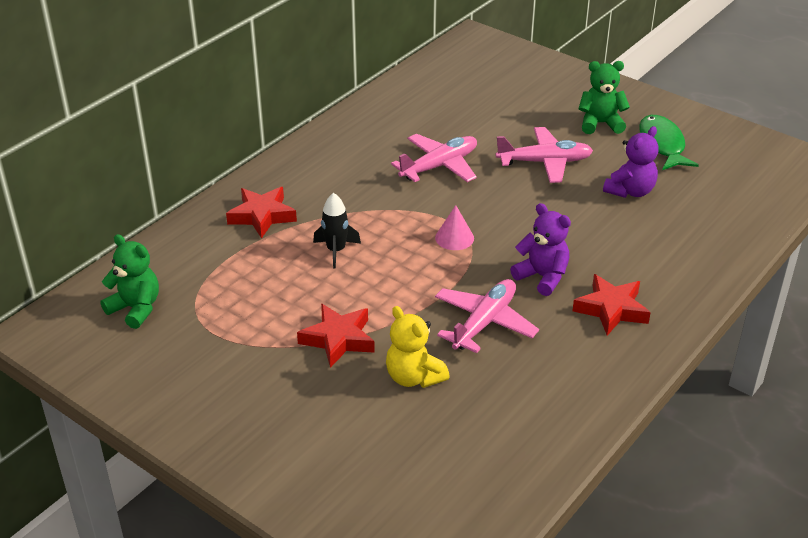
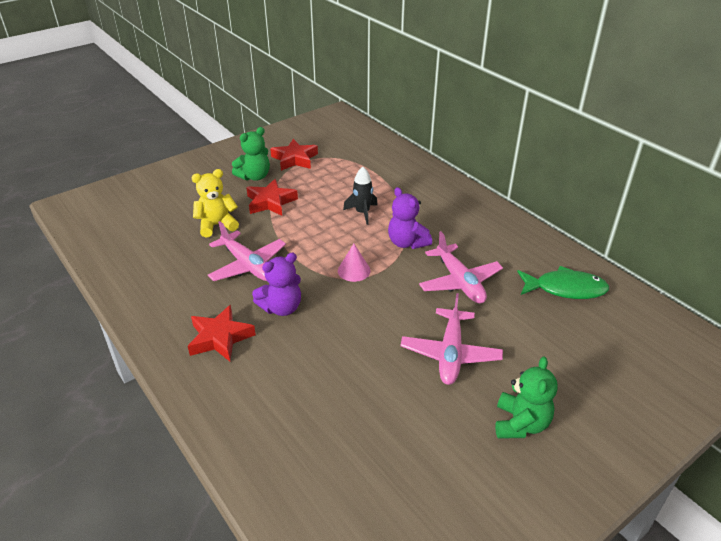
camera: 105 degrees right, 0 degrees up
green teddy bear [100,234,159,329] -> green teddy bear moved to [232,127,270,181]
red star [226,187,297,239] -> red star moved to [270,139,318,171]
purple teddy bear [603,126,659,198] -> purple teddy bear moved to [388,187,432,249]
green fish [639,115,699,170] -> green fish moved to [517,266,609,299]

